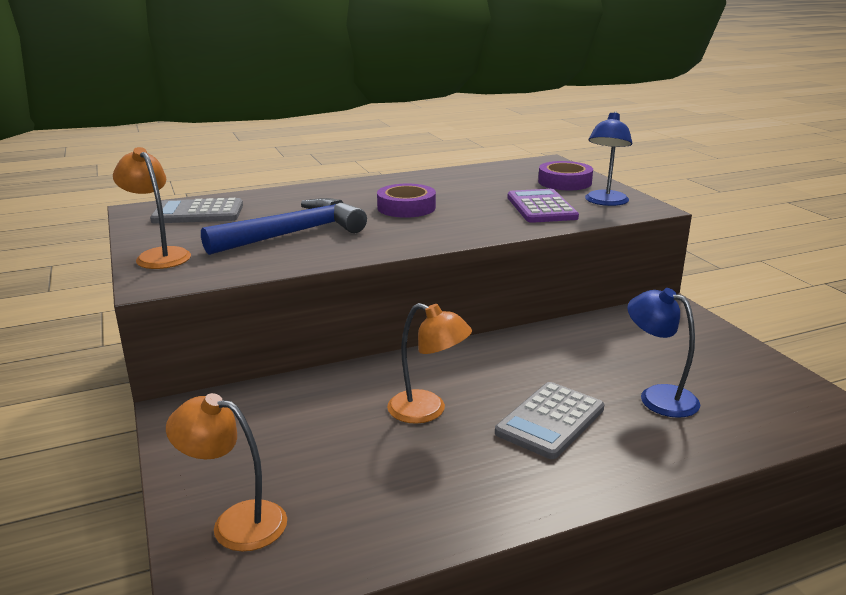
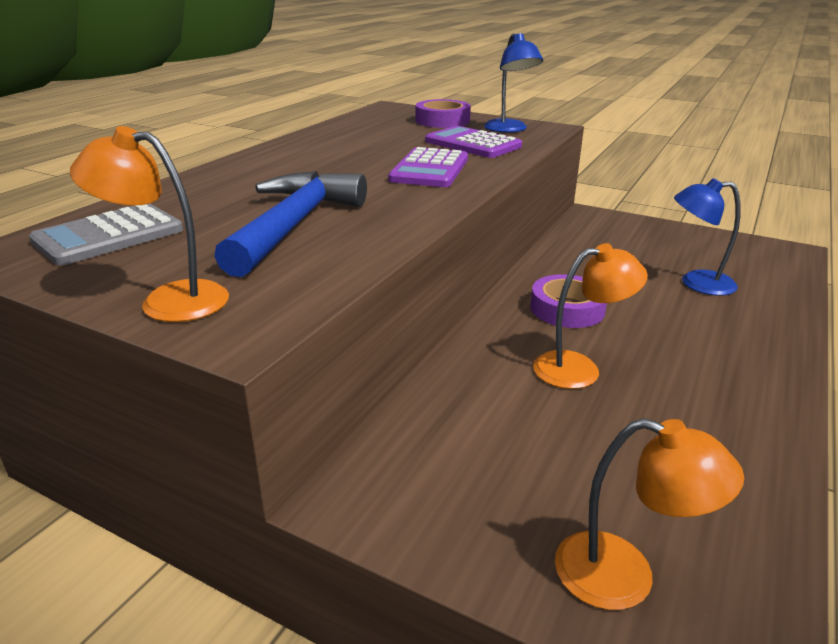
camera: 40 degrees left, 5 degrees up
orange lamp [166,393,287,551] -> orange lamp turned 135 degrees counterclockwise [555,418,744,610]
purple tape [377,184,436,218] -> purple tape moved to [530,274,607,328]
grey calculator [495,382,604,459] -> none
none -> purple calculator [388,147,468,187]

